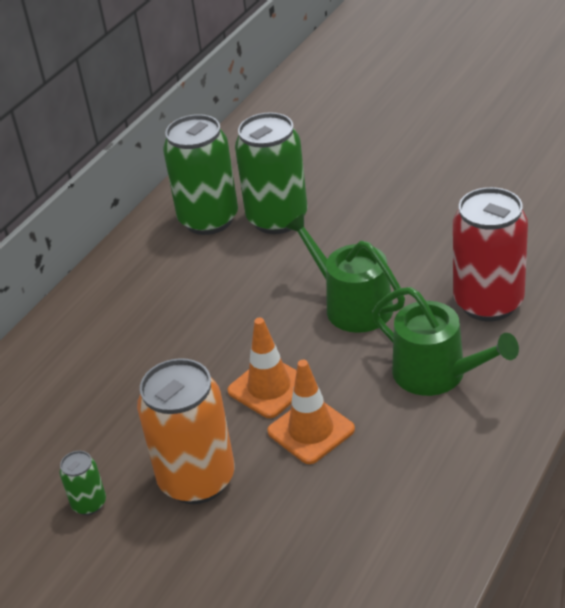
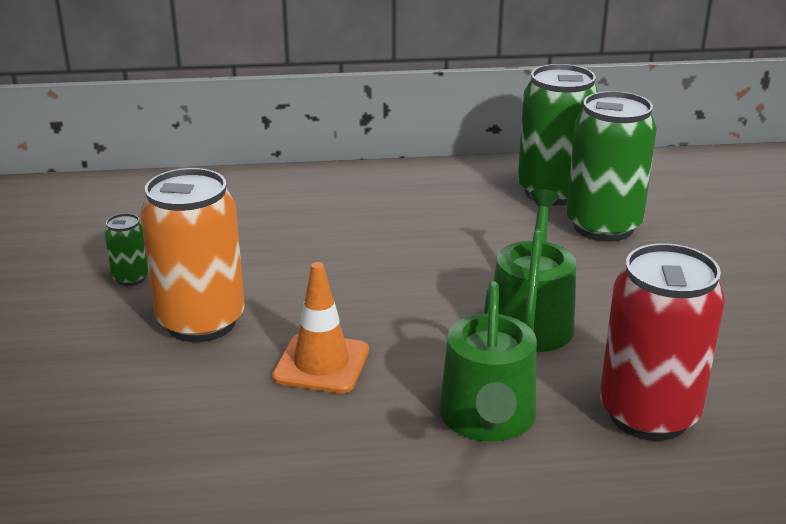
camera: 50 degrees right, 10 degrees down
orange traffic cone [227,318,297,418] -> none

